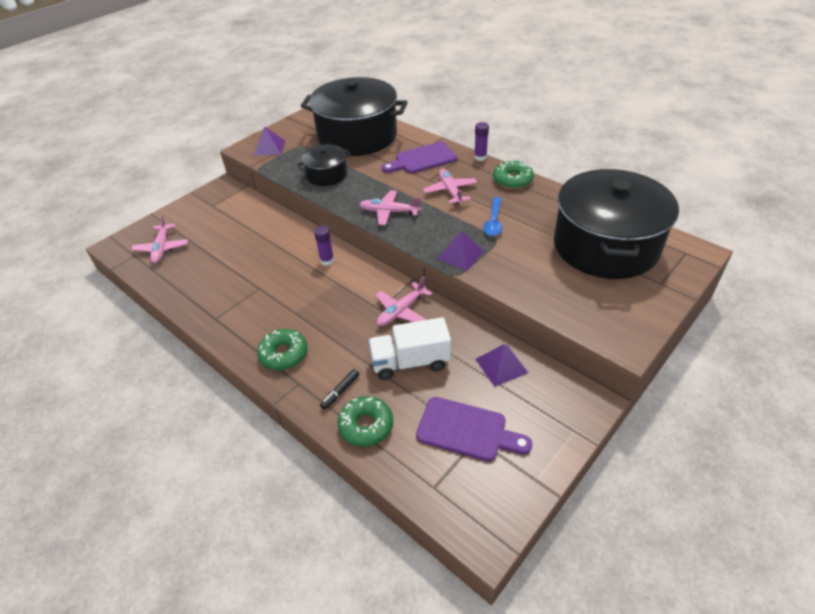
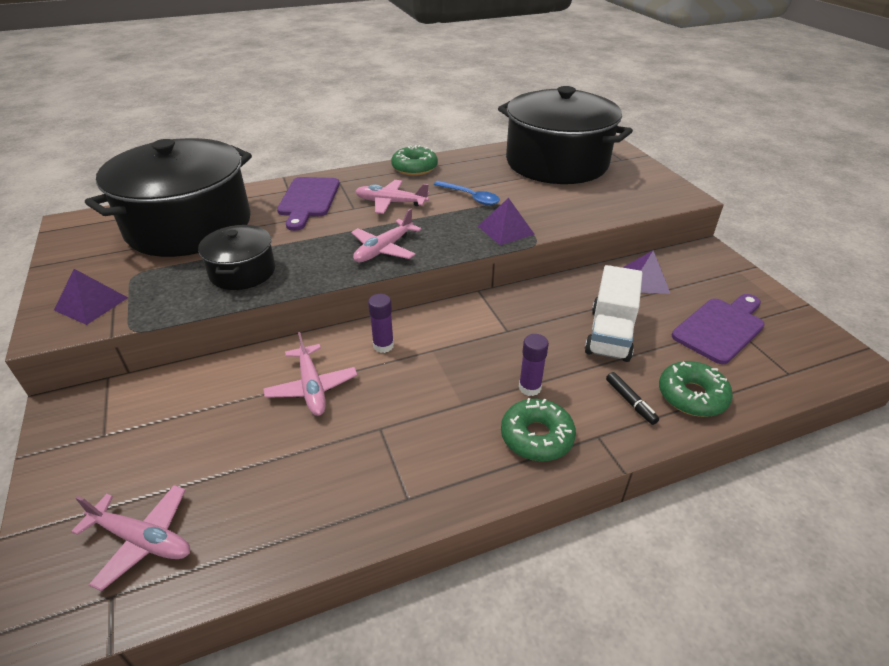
camera: 65 degrees left, 5 degrees down
pink plane [376,277,433,326] -> pink plane moved to [263,332,357,416]
purple glue stick [474,122,489,161] -> purple glue stick moved to [519,334,549,396]

